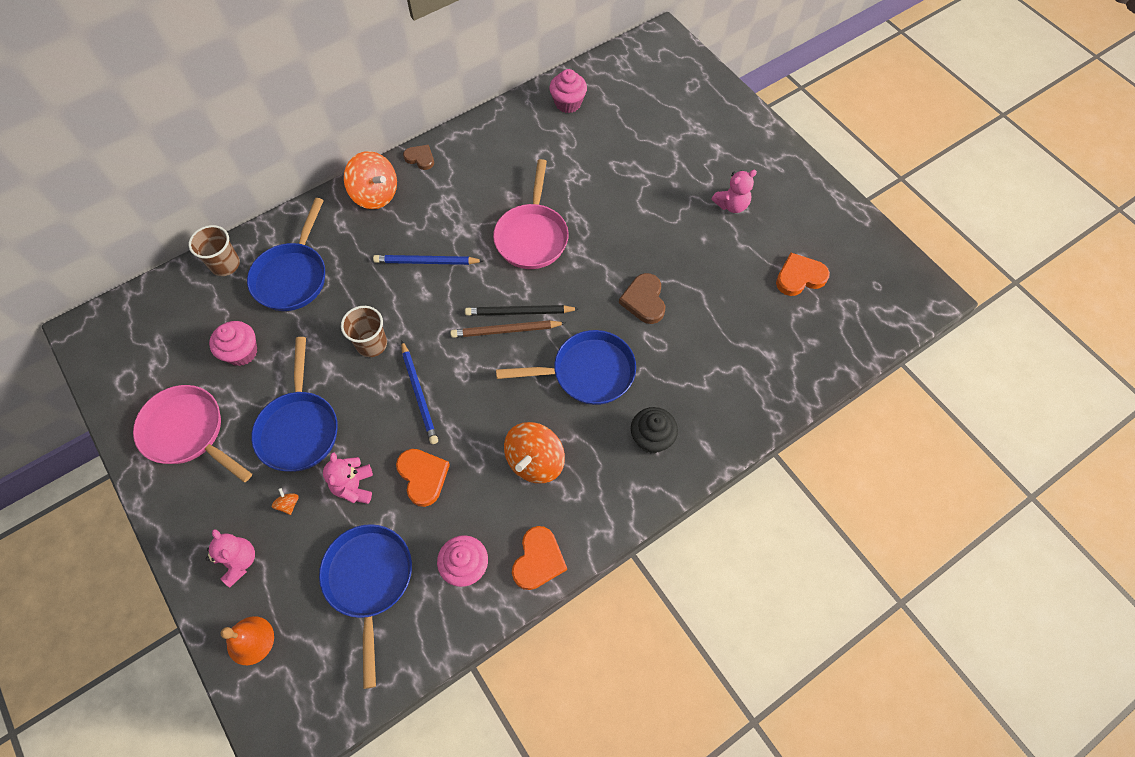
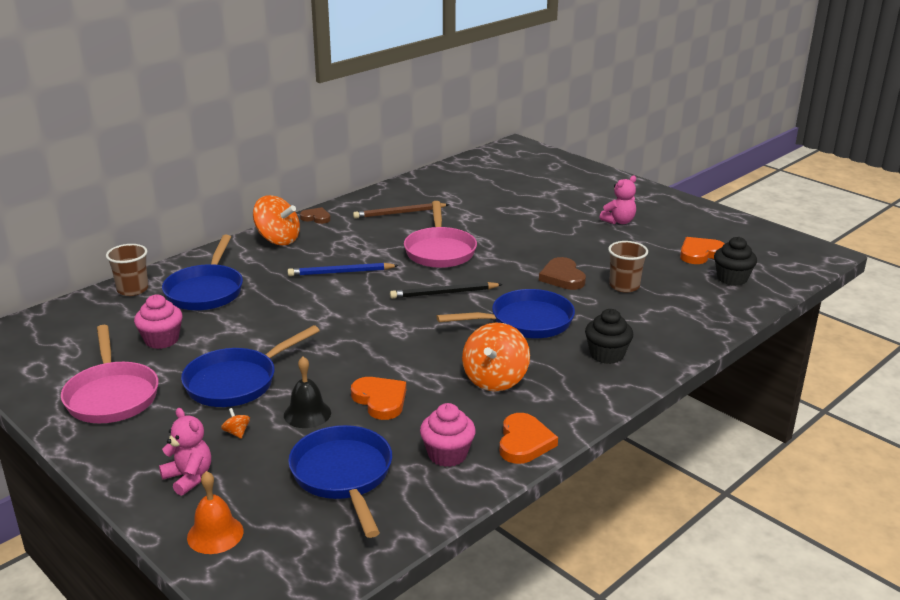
camera: 10 degrees left, 35 degrees down
pink pan [133,385,252,482] -> pink pan turned 135 degrees counterclockwise [61,325,159,423]
blue pan [251,337,338,472] -> blue pan turned 60 degrees clockwise [181,325,320,407]
pink teddy bear [323,453,373,504] -> black bell [284,357,331,428]
brown cup [341,306,387,357] -> brown cup moved to [608,241,648,293]
blue pencil [401,341,438,444] -> none
brown pencil [450,320,566,338] -> brown pencil moved to [353,203,449,219]
pink cupcake [549,69,587,113] -> none
none -> black cupcake [714,237,757,286]

